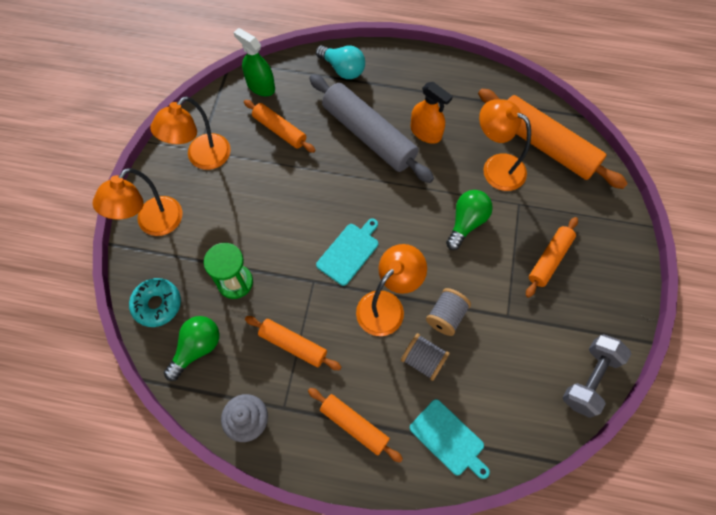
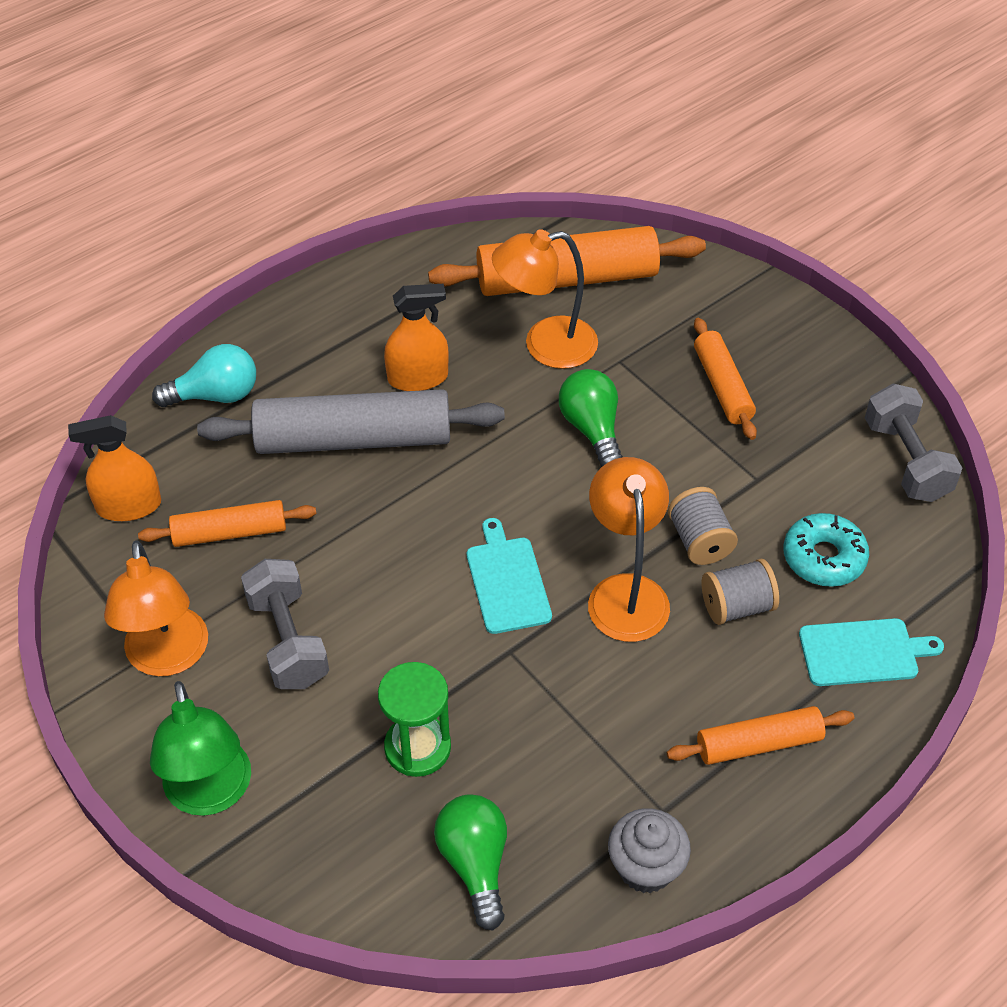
camera: 50 degrees left, 15 degrees down
orange lamp [93,168,183,236] -> green lamp [150,681,251,816]
turquoise donut [129,278,181,327] -> turquoise donut moved to [783,513,869,587]
green spray bottle [233,28,275,96] -> orange spray bottle [68,415,161,521]
orange rolling pin [245,316,341,370] -> none
none -> grey dumbbell [241,559,329,689]

